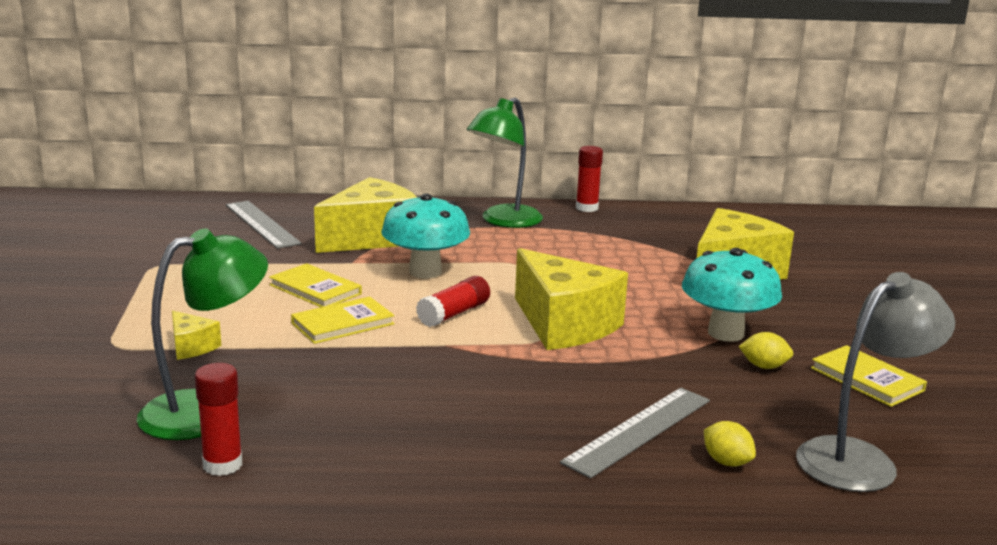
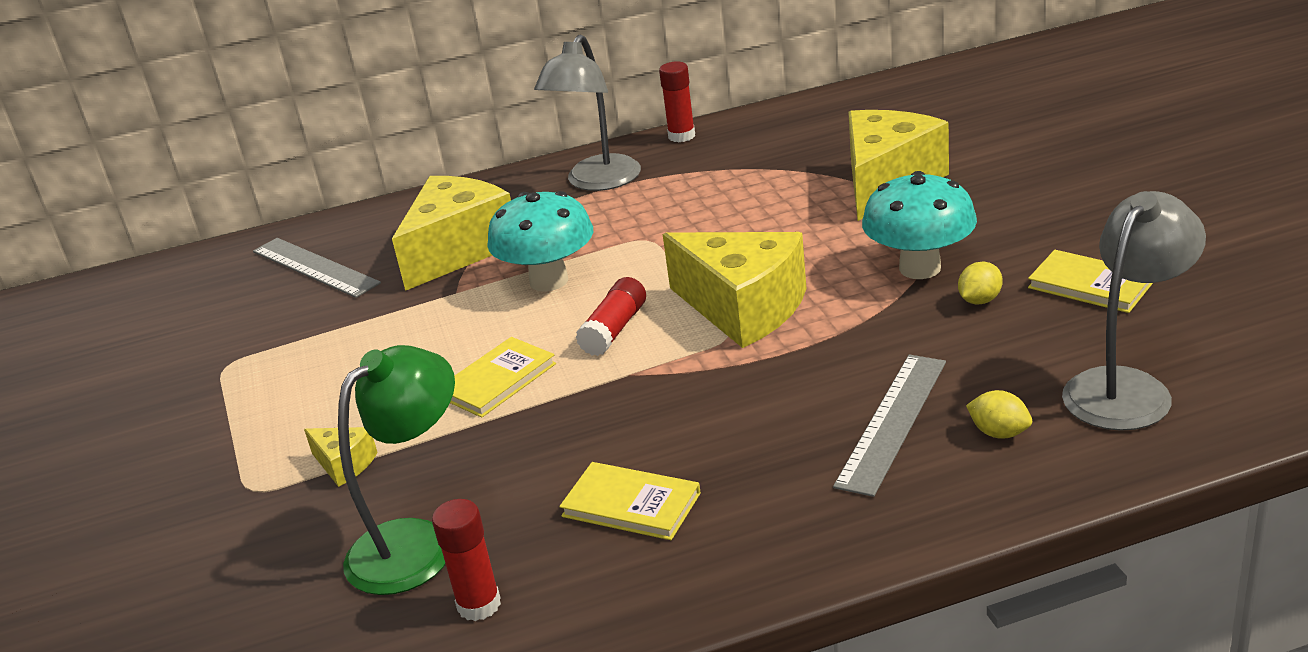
camera: 10 degrees left, 10 degrees up
yellow book [269,263,362,307] -> yellow book moved to [559,462,701,540]
green lamp [467,97,543,228] -> grey lamp [534,35,641,191]
yellow lemon [738,332,793,369] -> yellow lemon turned 45 degrees counterclockwise [958,262,1003,304]

